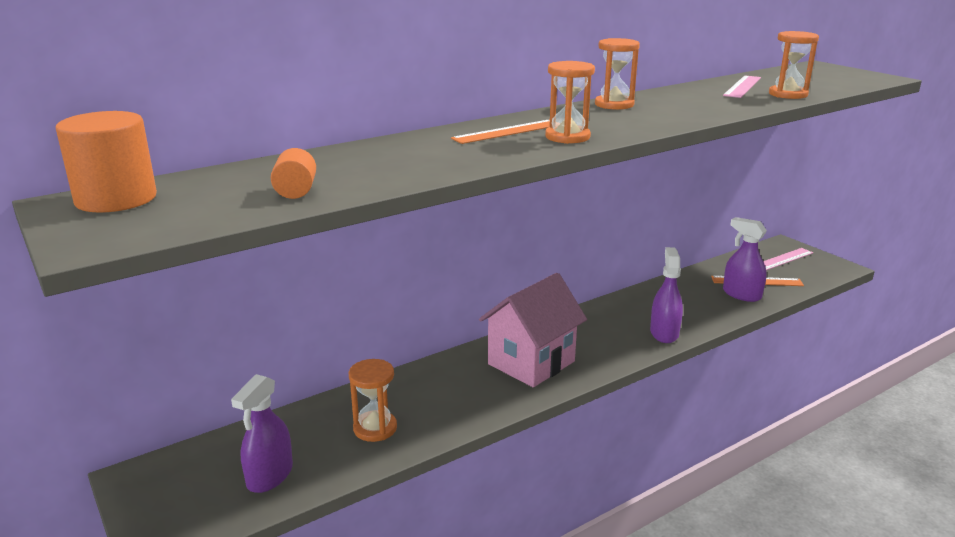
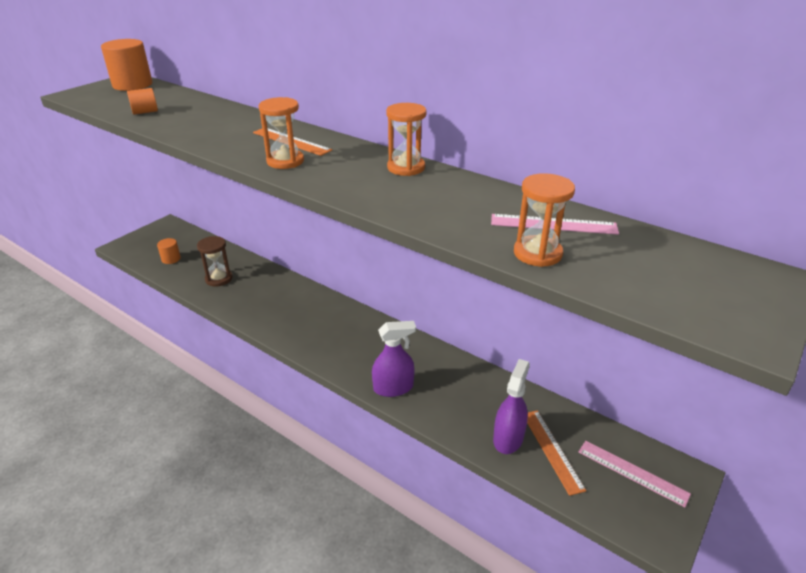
camera: 70 degrees right, 10 degrees up
purple spray bottle [231,374,293,493] -> orange cylinder [157,238,181,264]
orange hourglass [349,359,397,442] -> brown hourglass [197,236,233,286]
pink house [479,273,587,387] -> none

